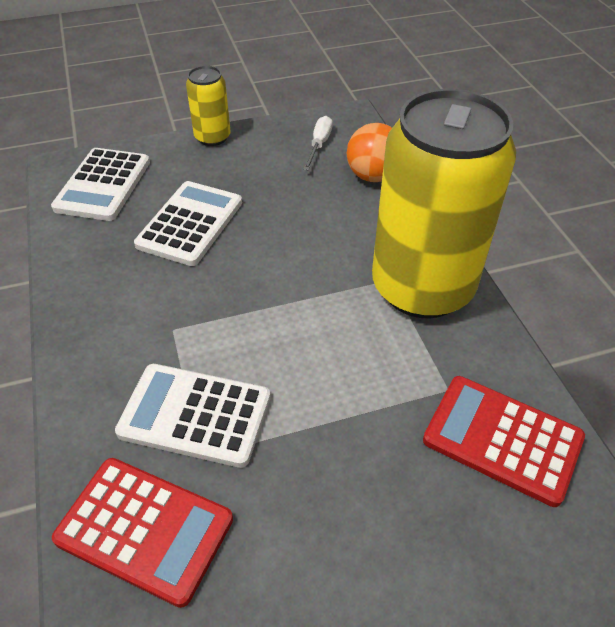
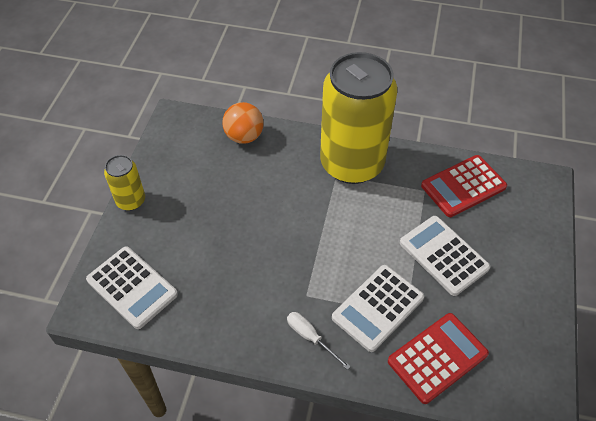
camera: 60 degrees left, 5 degrees up
white calculator [134,181,242,266] -> white calculator moved to [400,216,490,296]
white screwdriver [303,116,333,171] -> white screwdriver moved to [287,312,351,370]

